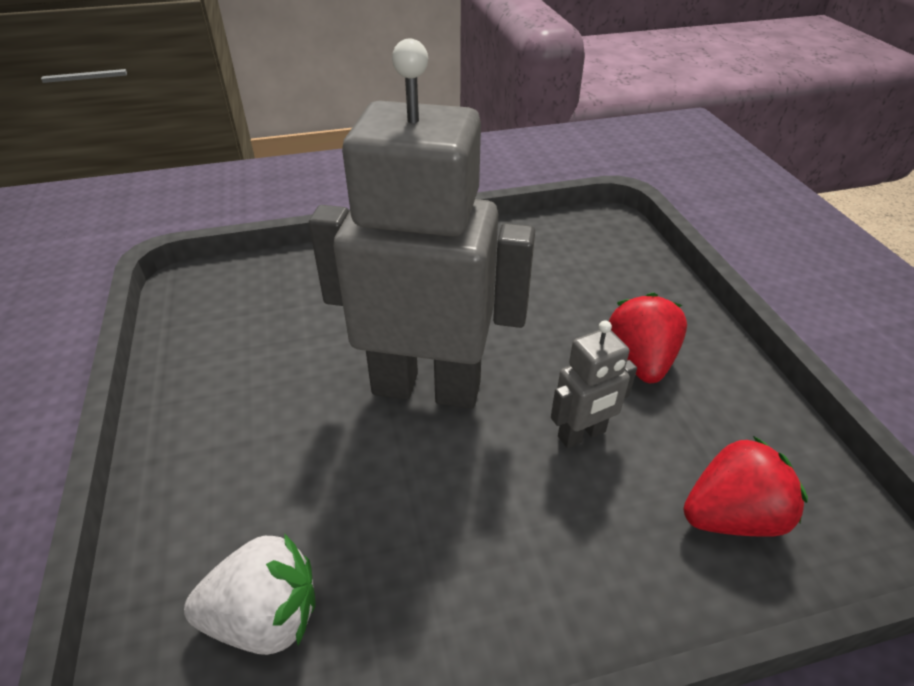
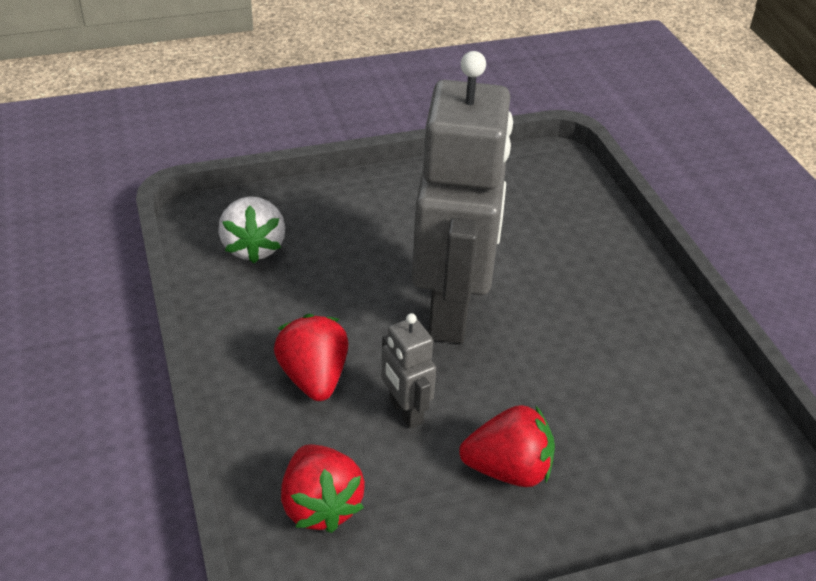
camera: 85 degrees right, 0 degrees up
none -> red strawberry [274,314,348,401]

